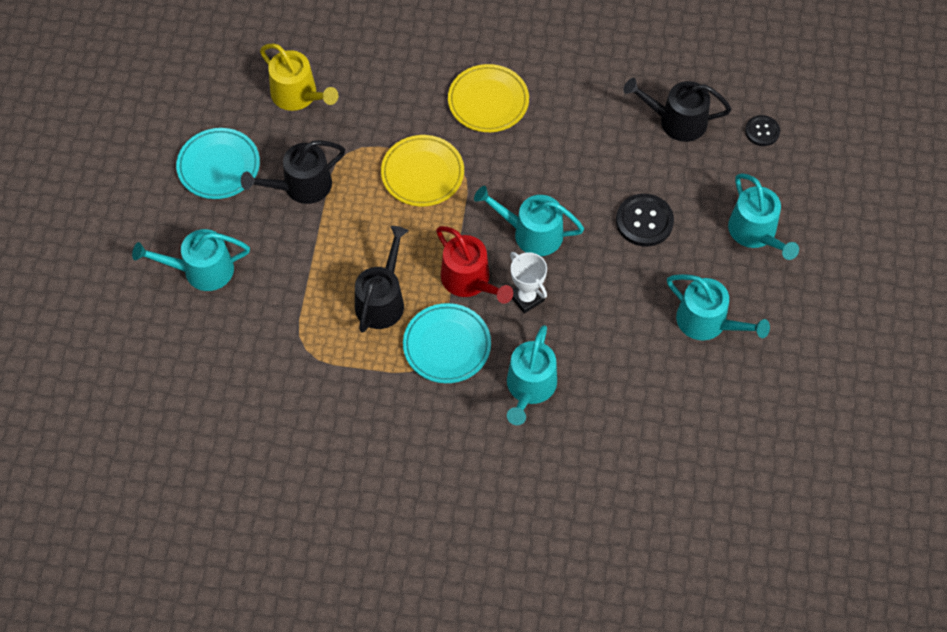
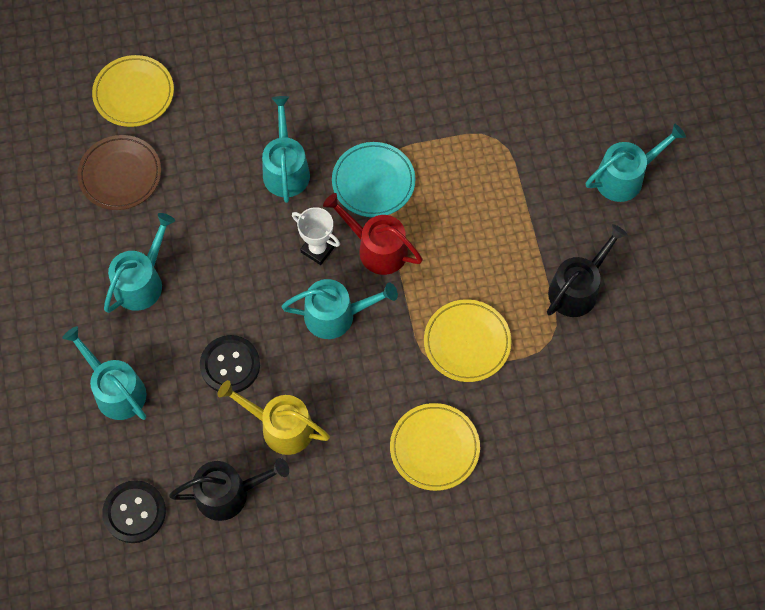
camera: 160 degrees right, 5 degrees up
turquoise plate [176,128,260,199] -> none
yellow watering can [260,44,338,111] -> yellow watering can moved to [218,380,330,455]
black watering can [355,226,408,333] -> none
turquoise watering can [667,274,770,340] -> turquoise watering can turned 105 degrees clockwise [104,213,175,313]
black button [745,115,780,146] -> black button [102,480,166,543], size x1.62
none -> brown plate [77,135,161,210]
none -> yellow plate [92,55,174,127]

